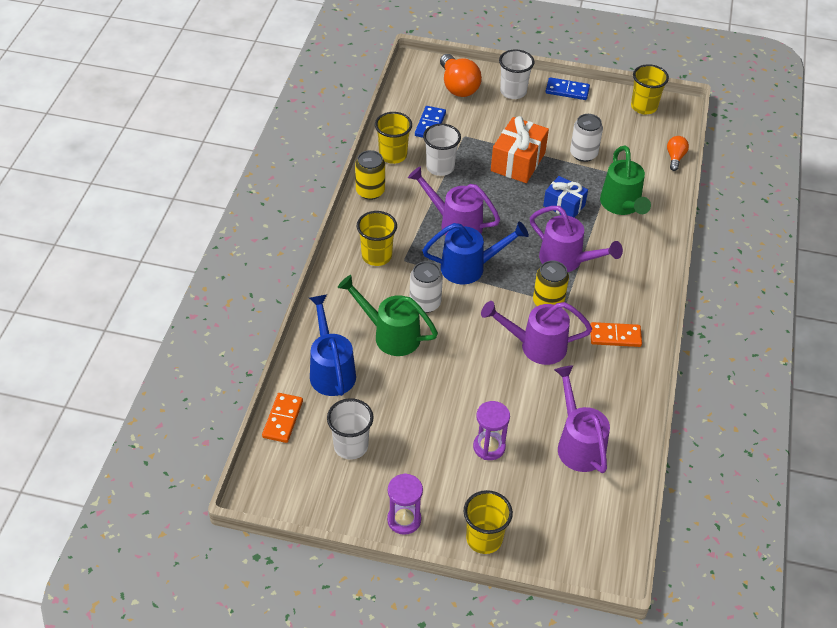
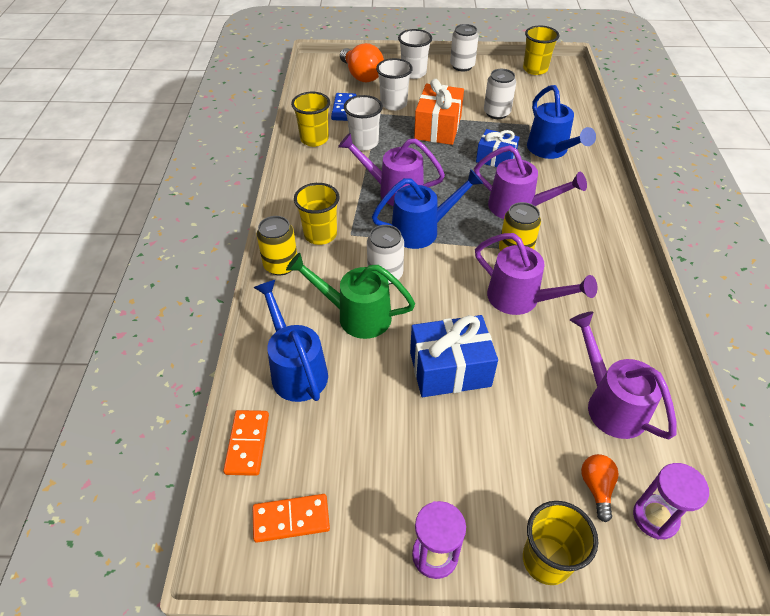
camera: 10 degrees left, 0 degrees up
white cup [327,398,374,460] -> white cup moved to [376,58,413,111]
yellow can [355,150,385,200] -> yellow can moved to [256,216,297,275]
purple hourglass [473,401,510,460] -> purple hourglass moved to [633,463,709,540]
purple watering can [481,301,592,365] -> purple watering can turned 135 degrees counterclockwise [475,233,598,315]
blue domino [546,77,590,100] -> white can [450,24,479,71]
orange domino [590,322,642,347] -> orange domino moved to [253,494,330,543]
green watering can [600,146,651,215] -> blue watering can [527,85,596,159]
orange light bulb [667,136,689,171] -> orange light bulb moved to [581,454,619,522]
none -> blue gift [410,315,498,397]

